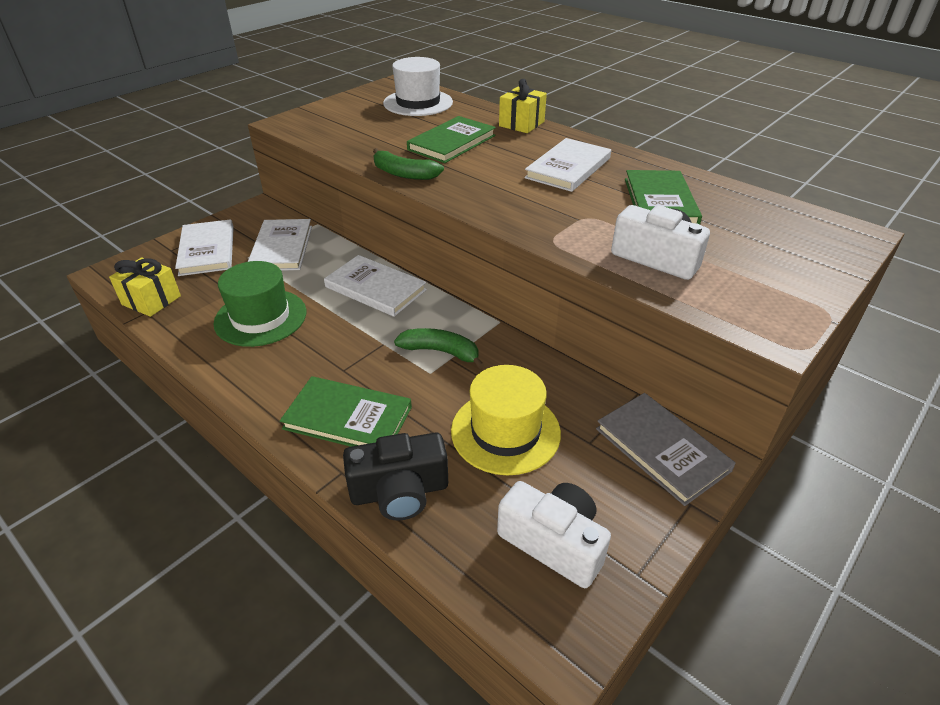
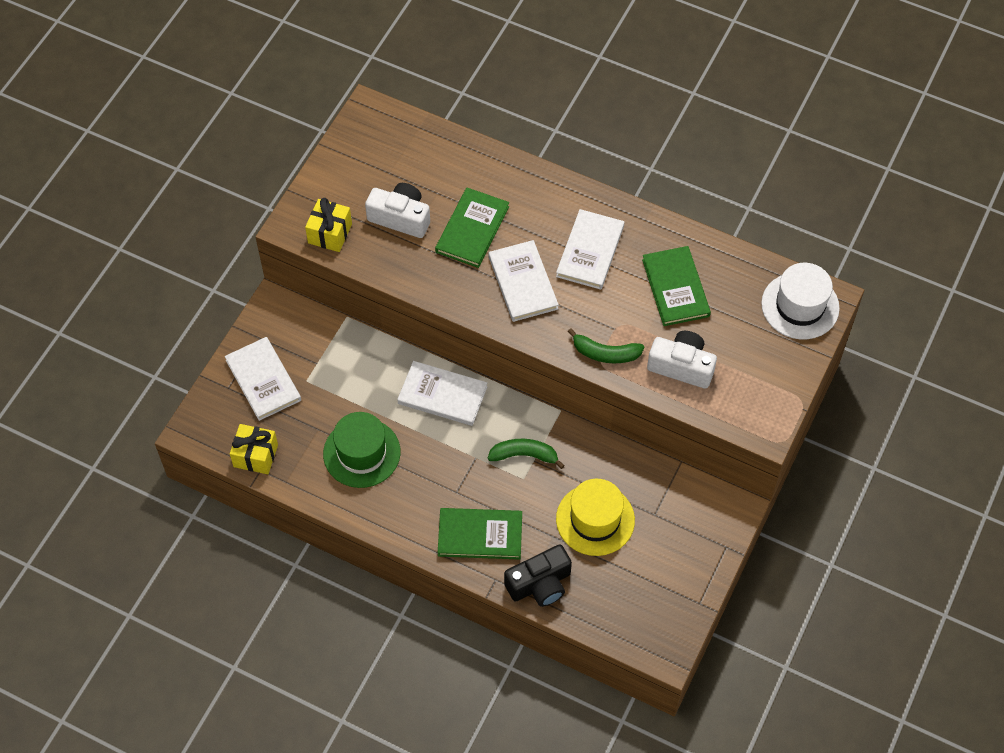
camera: 15 degrees left, 20 degrees up
white book [248,219,312,271] -> white book moved to [489,240,559,322]
green banana [373,148,444,180] -> green banana moved to [568,328,644,363]
white hat [383,57,453,116] -> white hat moved to [761,263,840,339]
white camera [497,481,611,588] -> white camera moved to [365,183,430,238]
yellow gift [499,79,547,133] -> yellow gift moved to [305,198,352,252]
grey book [596,393,736,506] -> none

